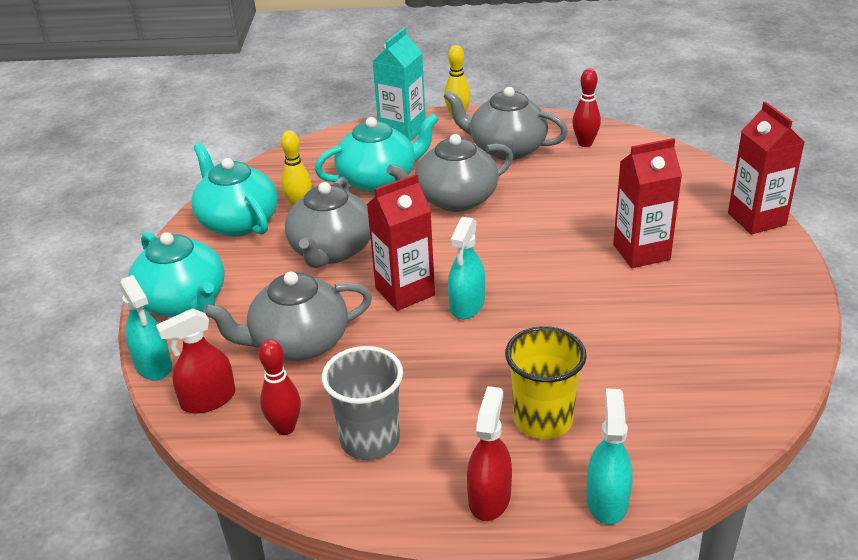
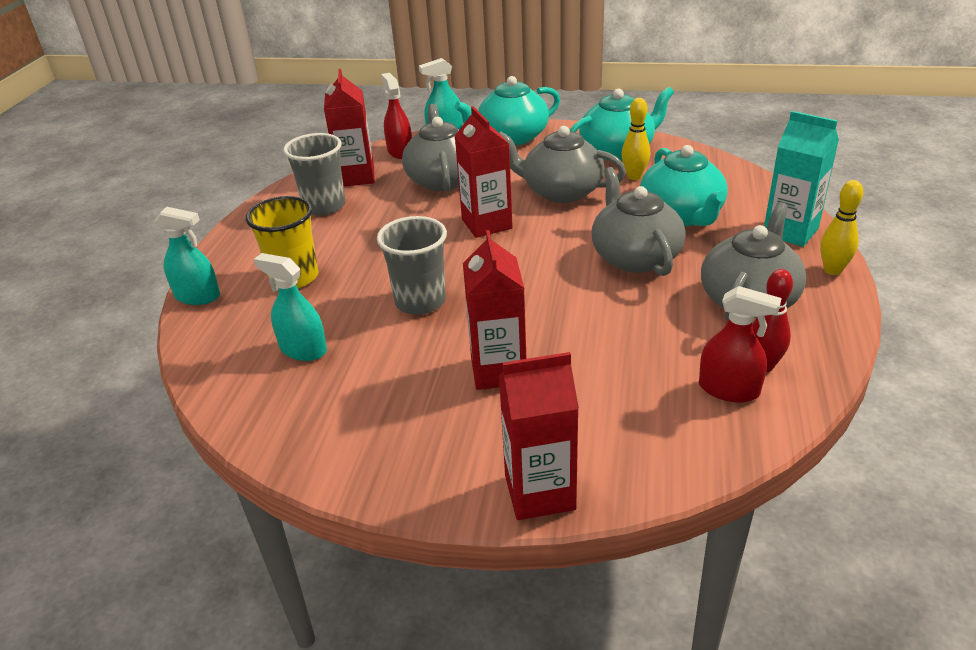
camera: 100 degrees right, 0 degrees up
red bowling pin [259,339,301,435] -> red carton [324,69,375,187]
turquoise spray bottle [448,217,485,319] -> turquoise spray bottle moved to [254,253,327,361]
red spray bottle [467,386,512,521] -> red spray bottle moved to [699,286,782,402]
none -> grey cup [377,216,447,315]

